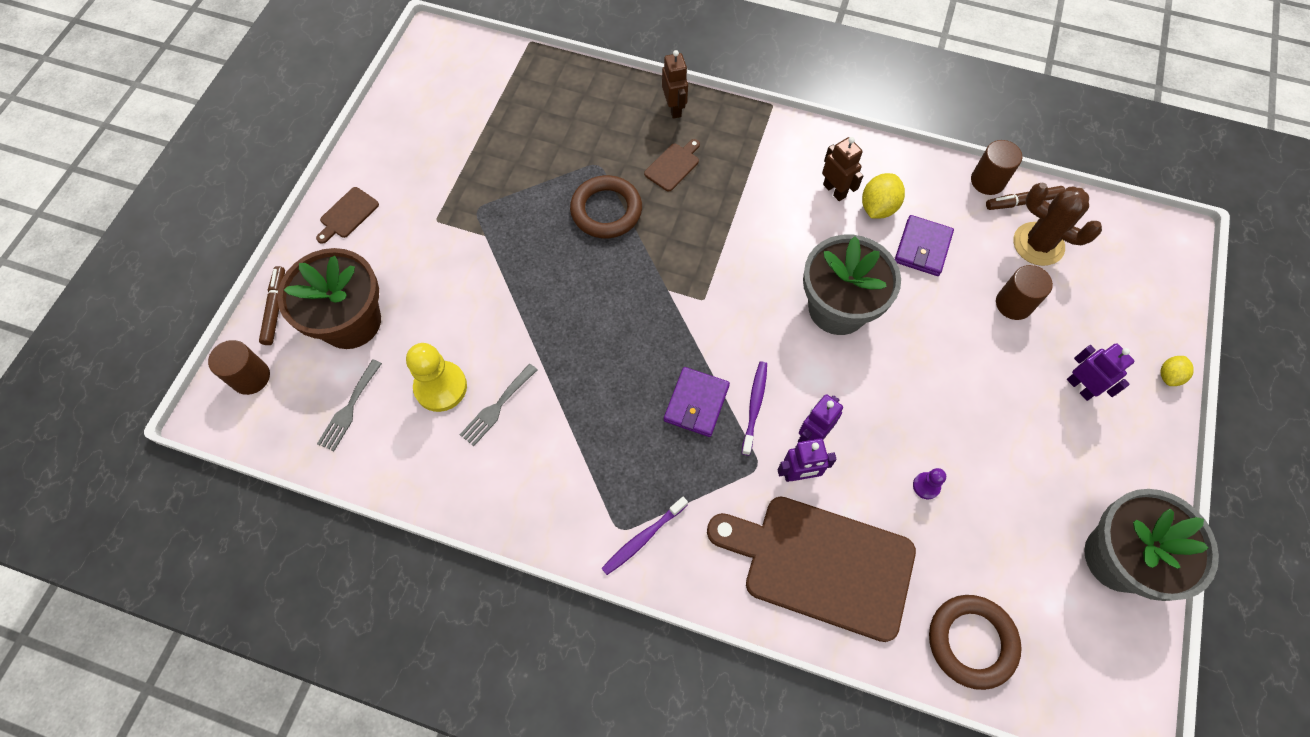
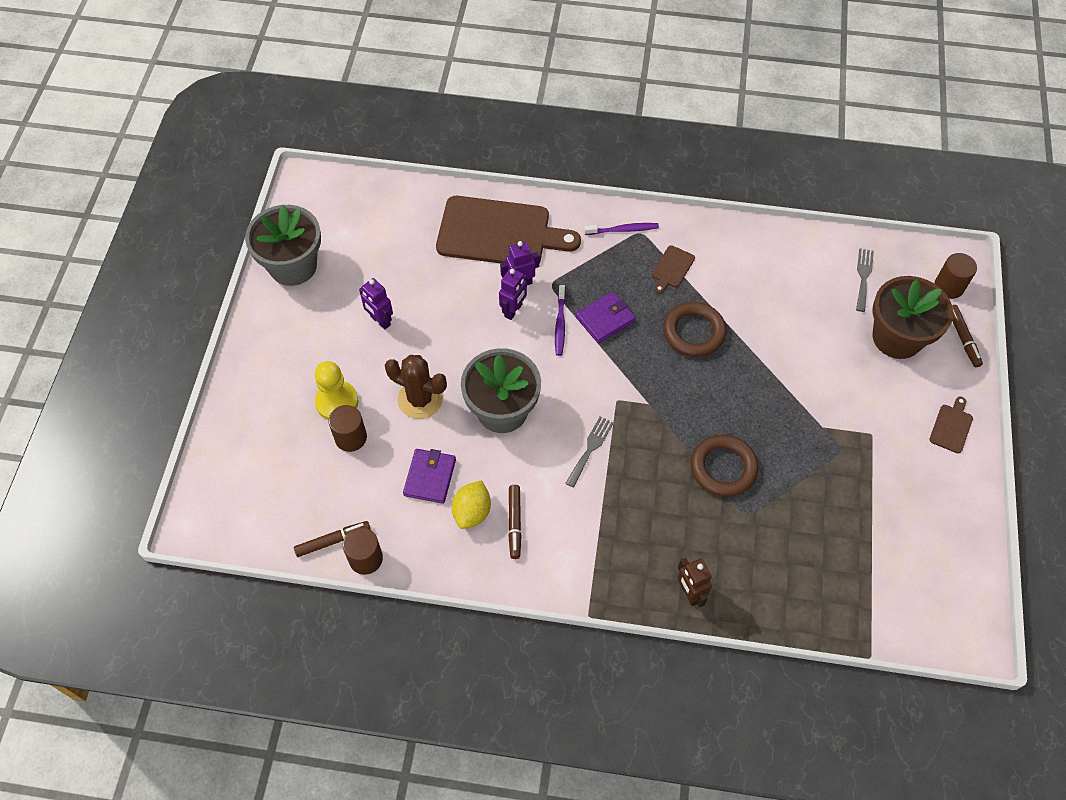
camera: 170 degrees right, 5 degrees down
yellow pawn [406,343,467,412] -> yellow pawn moved to [315,361,359,420]
grey fork [460,364,537,446] -> grey fork moved to [565,416,614,488]
purple toothbrush [601,497,688,575] -> purple toothbrush turned 45 degrees clockwise [584,223,659,235]
brown cutting board [644,139,700,191] -> brown cutting board moved to [652,245,695,294]
purple wallet [664,367,730,437] -> purple wallet turned 45 degrees clockwise [576,292,635,343]
brown robot [822,137,863,201] -> brown marker [508,485,522,559]
purple pawn [913,468,946,499] -> none
brown ring [929,595,1022,690] -> brown ring moved to [663,302,726,357]
brown cactus [1013,183,1102,266] -> brown cactus moved to [385,355,447,419]
purple robot [1067,343,1135,401] -> purple robot moved to [359,278,393,330]
yellow lemon [1161,356,1193,386] -> none

